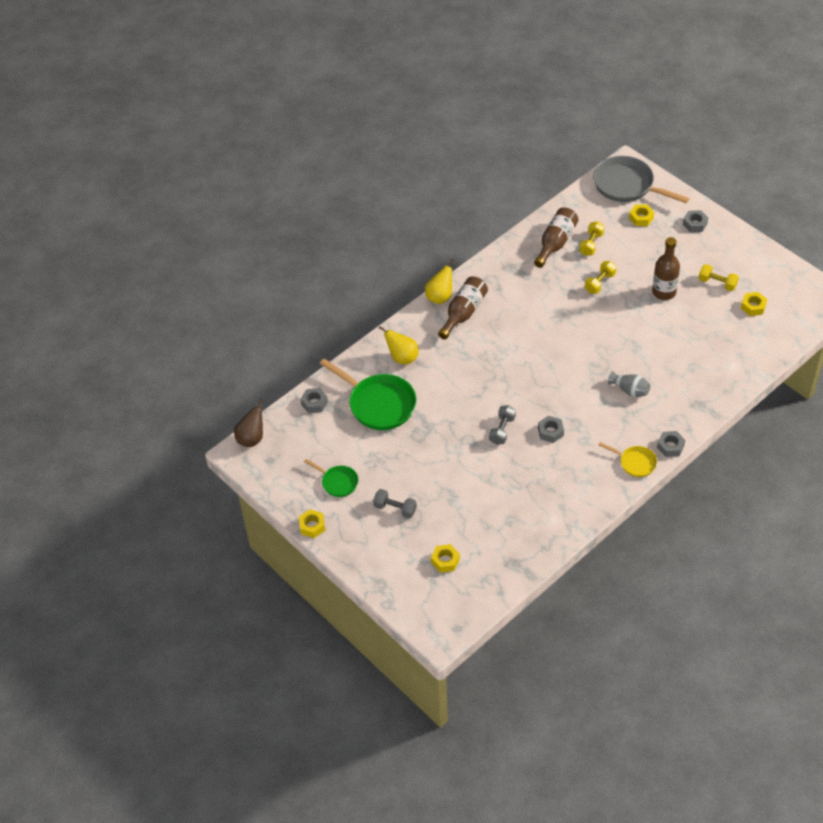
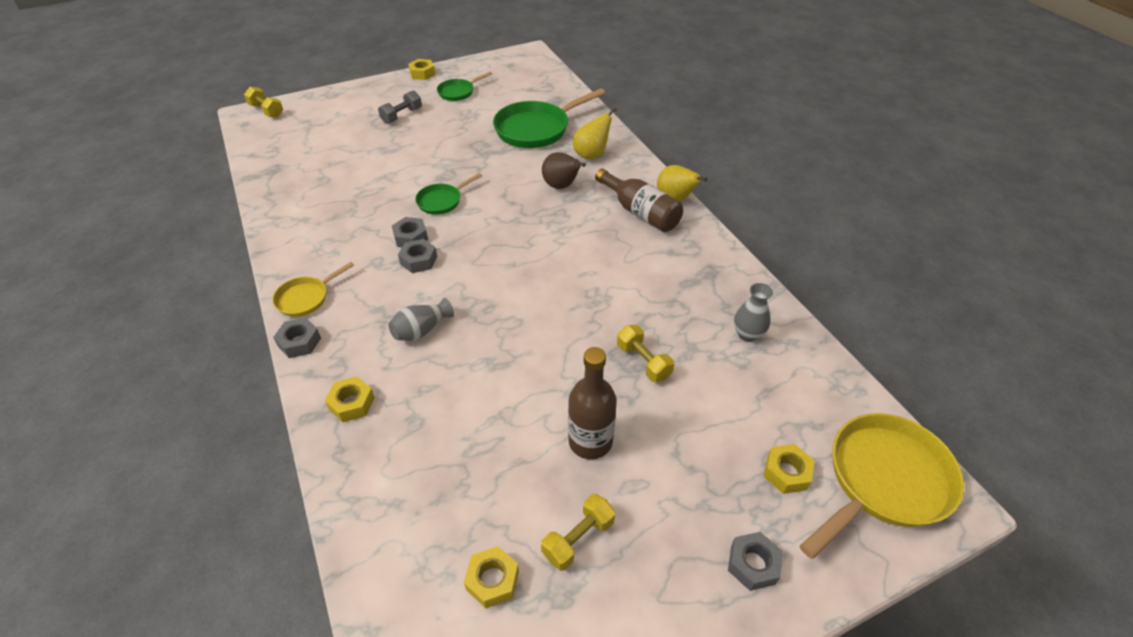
camera: 105 degrees right, 5 degrees down
brown pear [234,399,263,447] -> brown pear moved to [542,152,586,189]
grey nut [300,388,328,413] -> grey nut moved to [398,239,437,273]
yellow nut [431,544,460,573] -> yellow nut moved to [325,376,375,422]
grey dumbbell [489,405,516,445] -> green pan [415,173,482,215]
brown bottle [534,207,579,268] -> grey vase [734,283,773,342]
yellow dumbbell [579,221,604,256] -> yellow dumbbell moved to [244,87,283,118]
grey pan [593,156,690,203] -> yellow pan [800,413,964,559]

